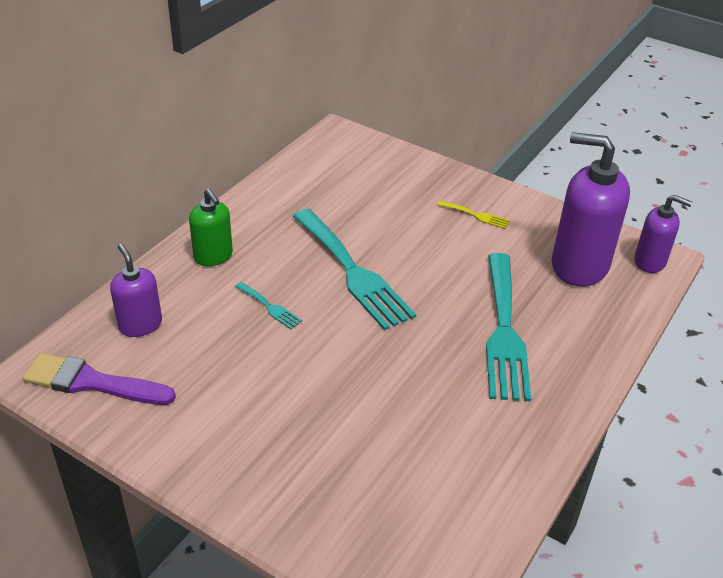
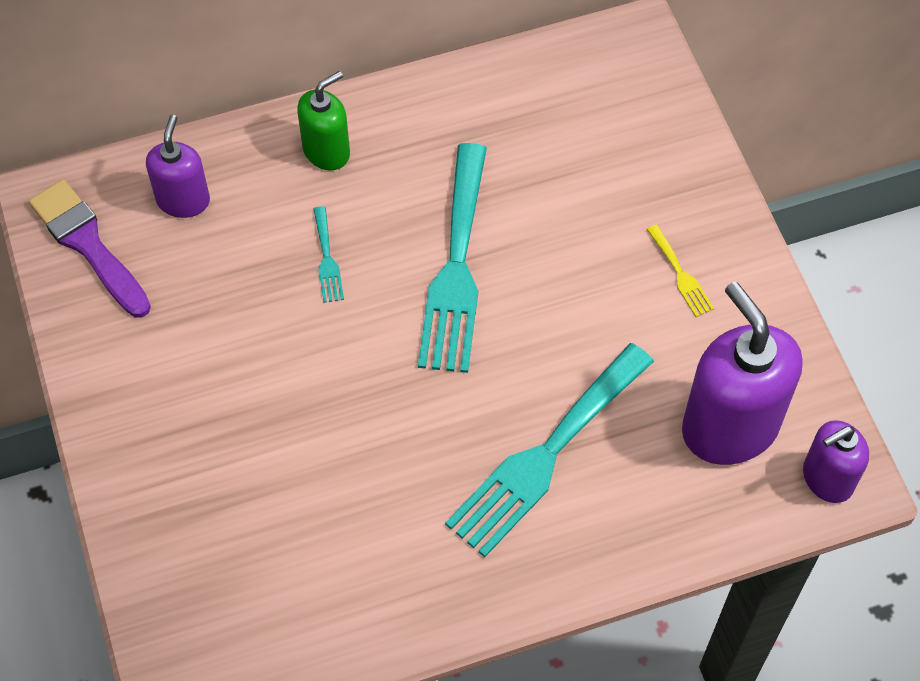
camera: 40 degrees right, 20 degrees up
green soap dispenser [189,189,233,266] -> green soap dispenser turned 135 degrees counterclockwise [297,71,350,171]
purple soap dispenser [634,195,692,273] -> purple soap dispenser turned 90 degrees clockwise [803,420,869,503]

